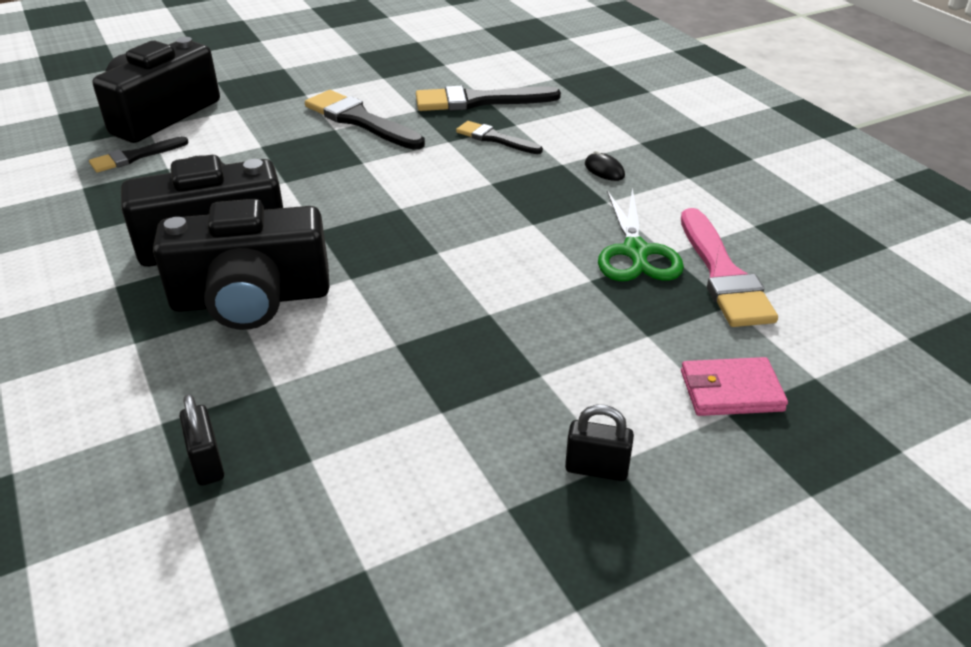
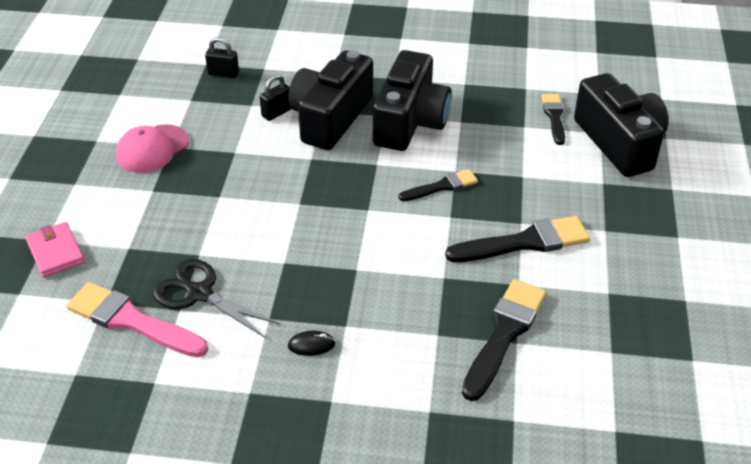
camera: 125 degrees right, 5 degrees up
black brush [456,121,543,154] -> black brush moved to [399,169,478,201]
black padlock [565,405,634,481] -> black padlock moved to [260,75,292,121]
green scissors [598,188,684,281] -> black scissors [153,259,281,338]
pink wallet [681,357,788,416] -> pink wallet turned 60 degrees counterclockwise [25,222,85,277]
none -> pink cap [116,124,189,173]

